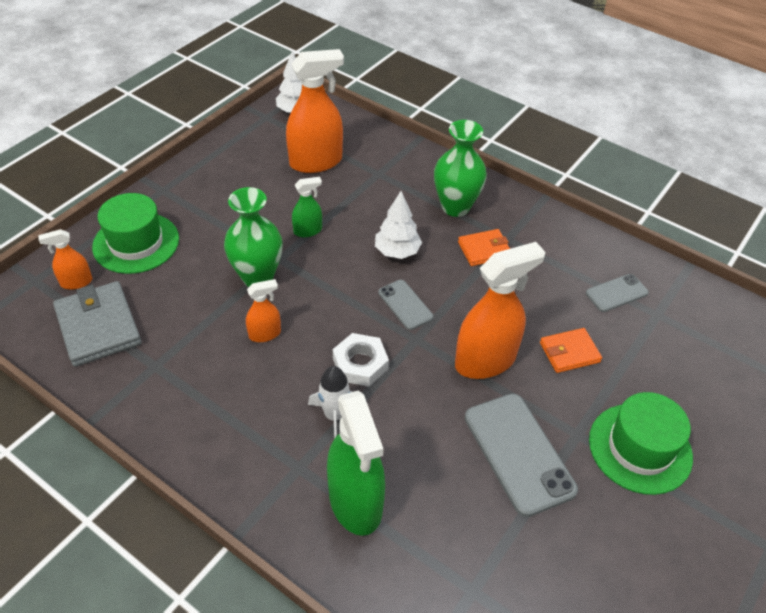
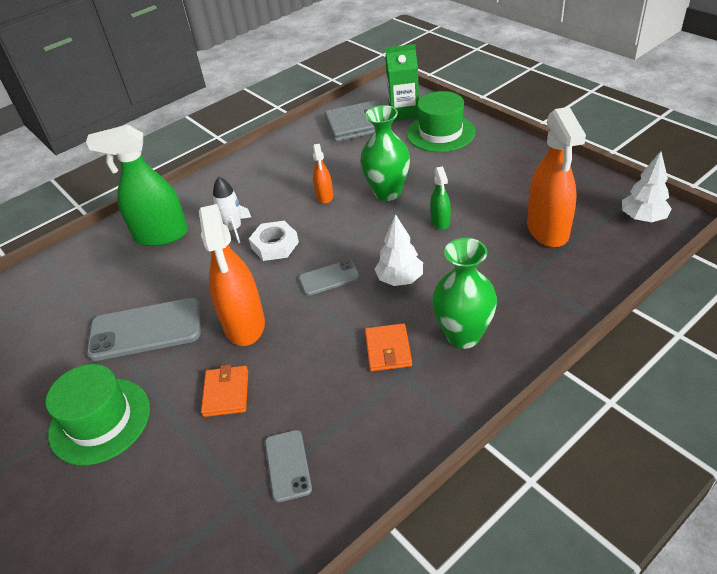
camera: 110 degrees right, 5 degrees down
orange spray bottle [38,229,92,290] -> green carton [385,44,419,121]

